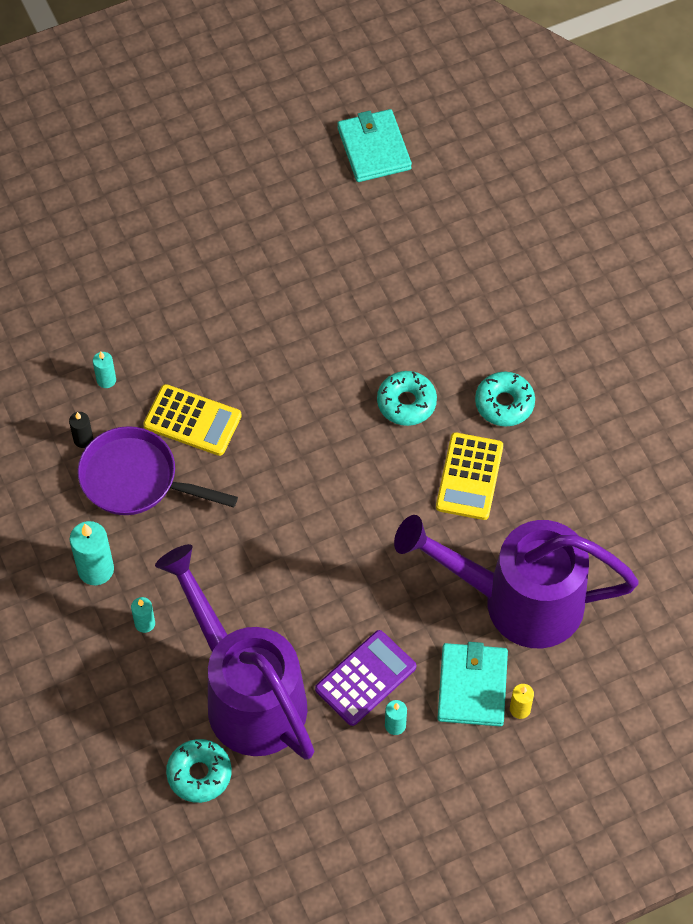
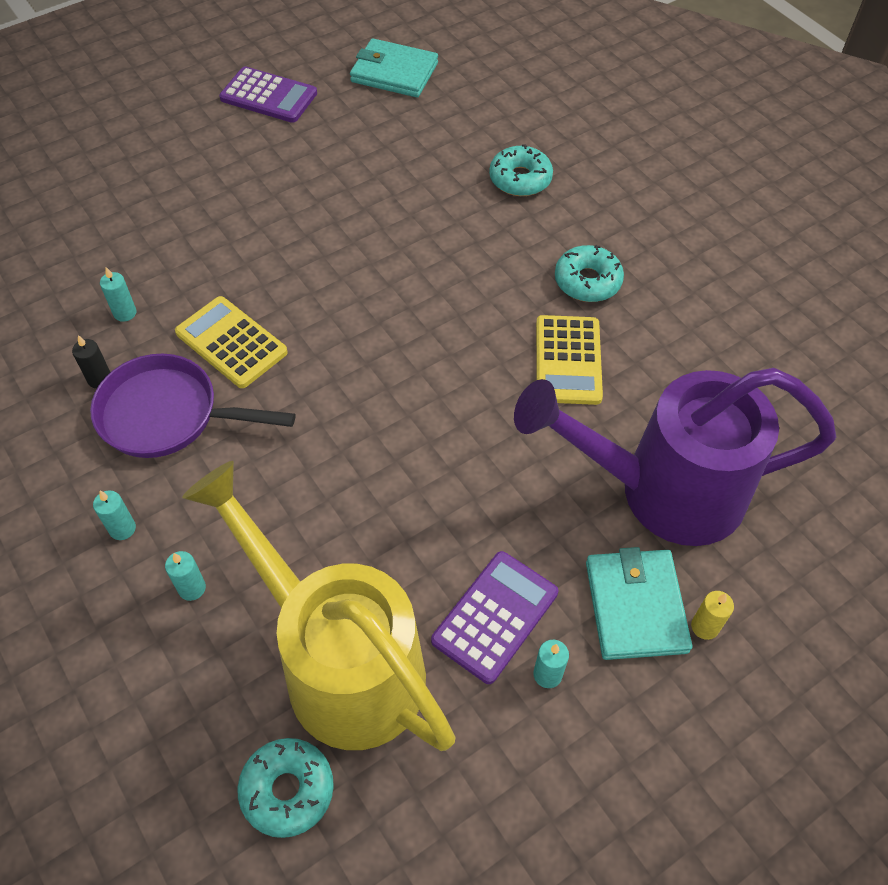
camera: 10 degrees left, 5 degrees down
turquoise candle [70,521,114,585] -> turquoise candle [93,490,136,540], size x0.56
yellow calculator [143,384,242,456] -> yellow calculator turned 150 degrees counterclockwise [175,296,288,388]
purple watering can [155,544,314,760] -> yellow watering can [182,461,456,751]
turquoise wallet [338,109,412,182] -> turquoise wallet turned 45 degrees counterclockwise [350,38,438,97]
turquoise donut [377,371,437,426] -> turquoise donut moved to [489,144,553,196]
none -> purple calculator [219,67,317,123]

